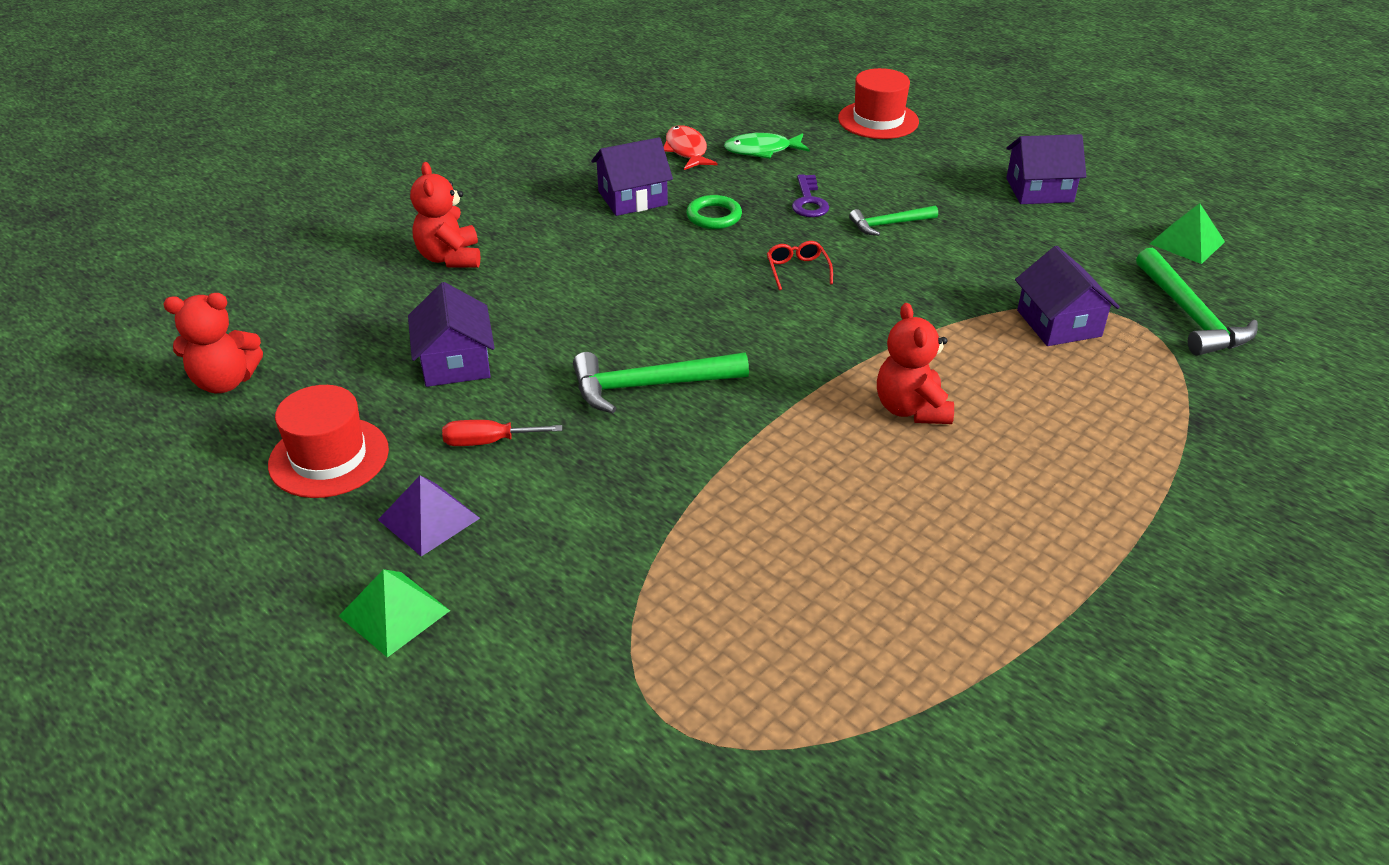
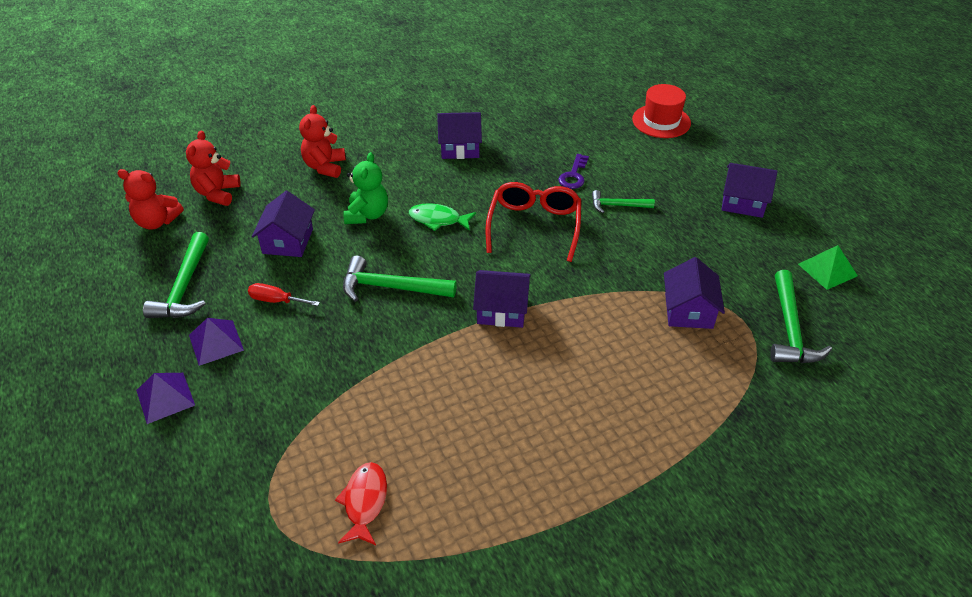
camera: 20 degrees right, 5 degrees up
red hat [268,385,389,498] -> green hammer [143,232,209,318]
green pyramid [339,569,450,657] -> purple pyramid [136,373,195,424]
red fish [664,125,717,170] -> red fish moved to [335,462,387,545]
green ring [686,195,742,229] -> none
green fish [724,133,810,159] -> green fish moved to [409,203,476,231]
red glasses [767,241,833,290] -> red glasses [485,182,581,262], size x2.17
red teddy bear [877,303,954,424] -> red teddy bear moved to [186,131,241,206]
none -> green teddy bear [343,152,388,224]
none -> purple house [473,270,531,328]

